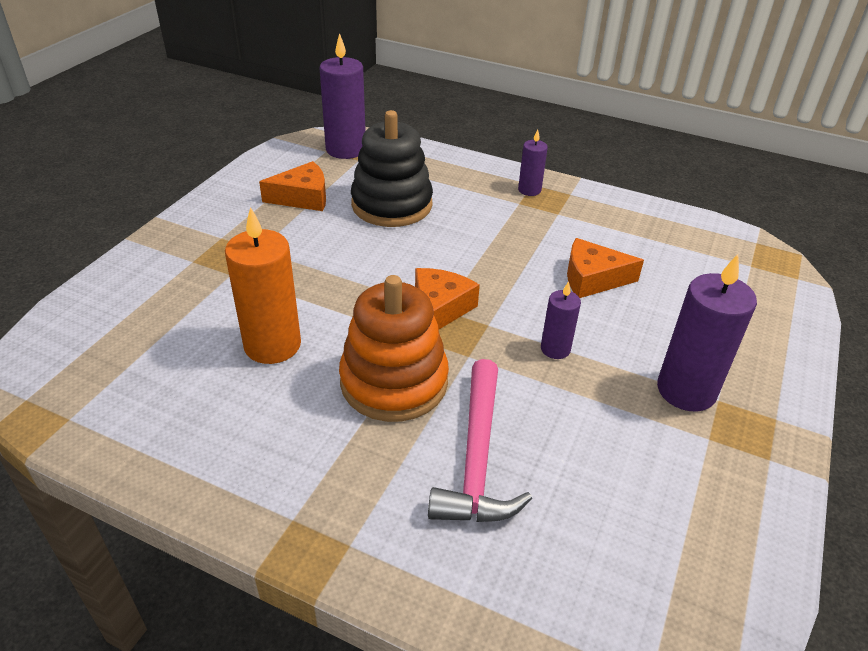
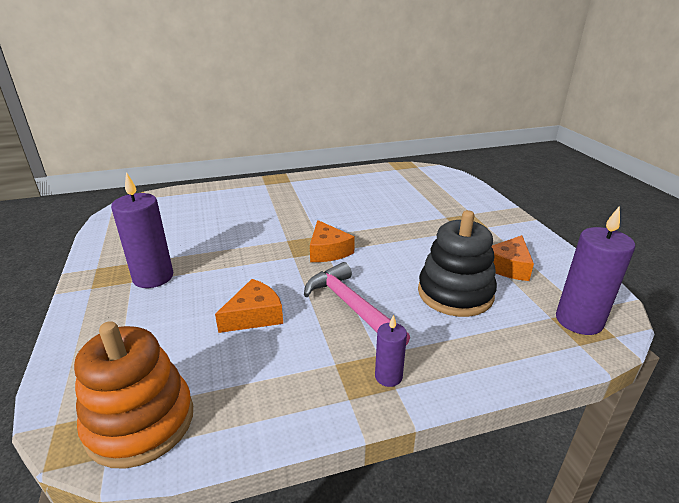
camera: 140 degrees right, 10 degrees down
orange candle [225,207,301,364] -> none
orange stacking toy [339,275,449,422] -> orange stacking toy moved to [74,321,193,469]
pink hammer [428,359,532,522] -> pink hammer moved to [304,262,410,345]
purple candle [541,281,581,359] -> none

